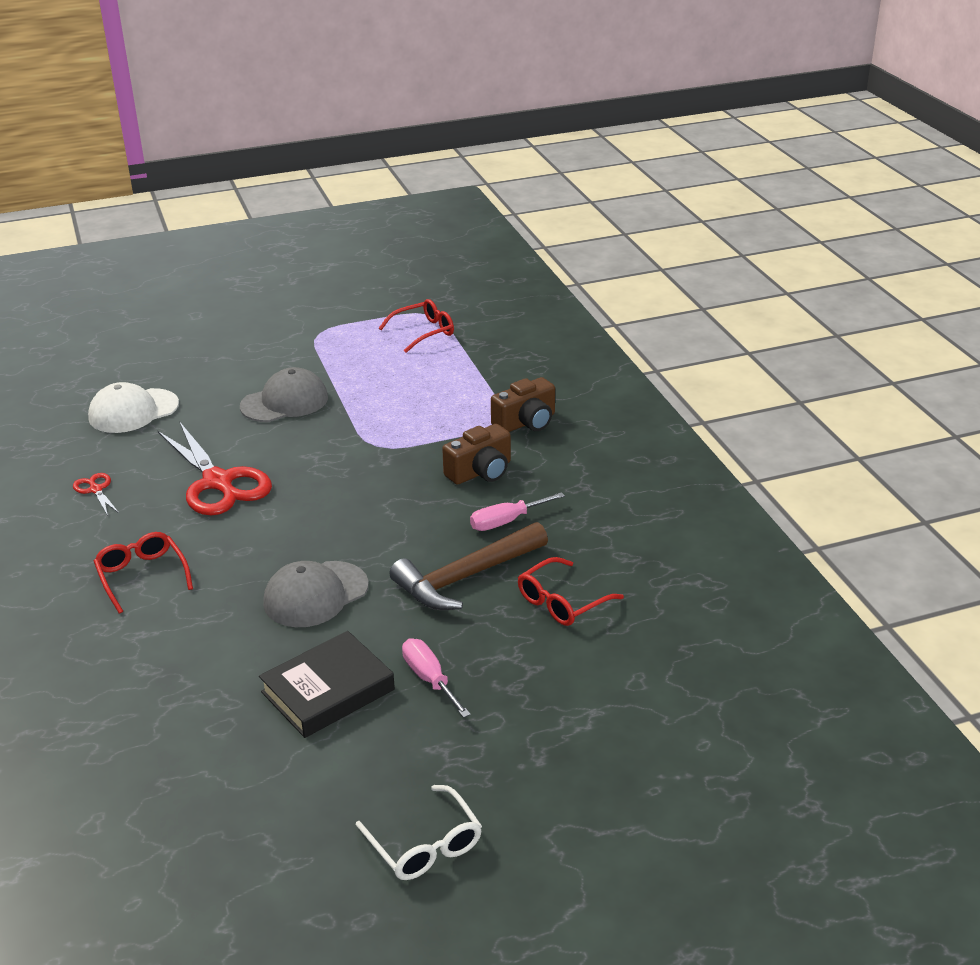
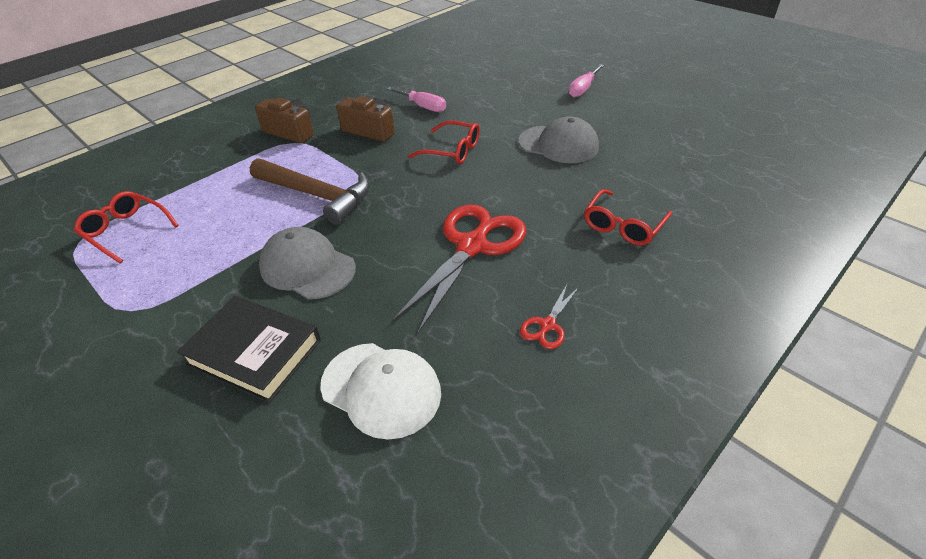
camera: 115 degrees left, 10 degrees up
black book [259,631,395,738] -> black book moved to [177,296,321,403]
white glasses [356,785,482,880] -> none
brown hammer [389,522,548,610] -> brown hammer moved to [250,158,370,225]
red glasses [518,557,624,626] -> red glasses moved to [408,121,480,164]

